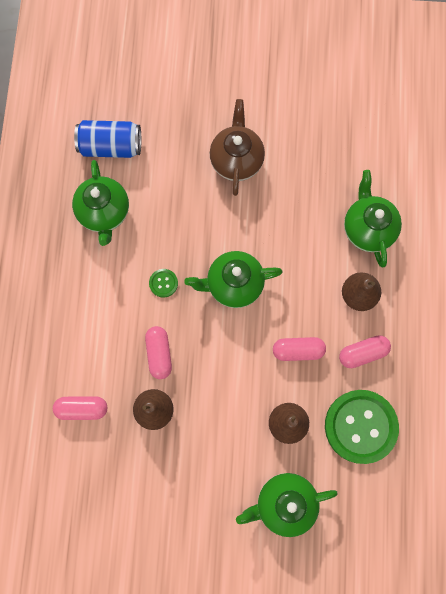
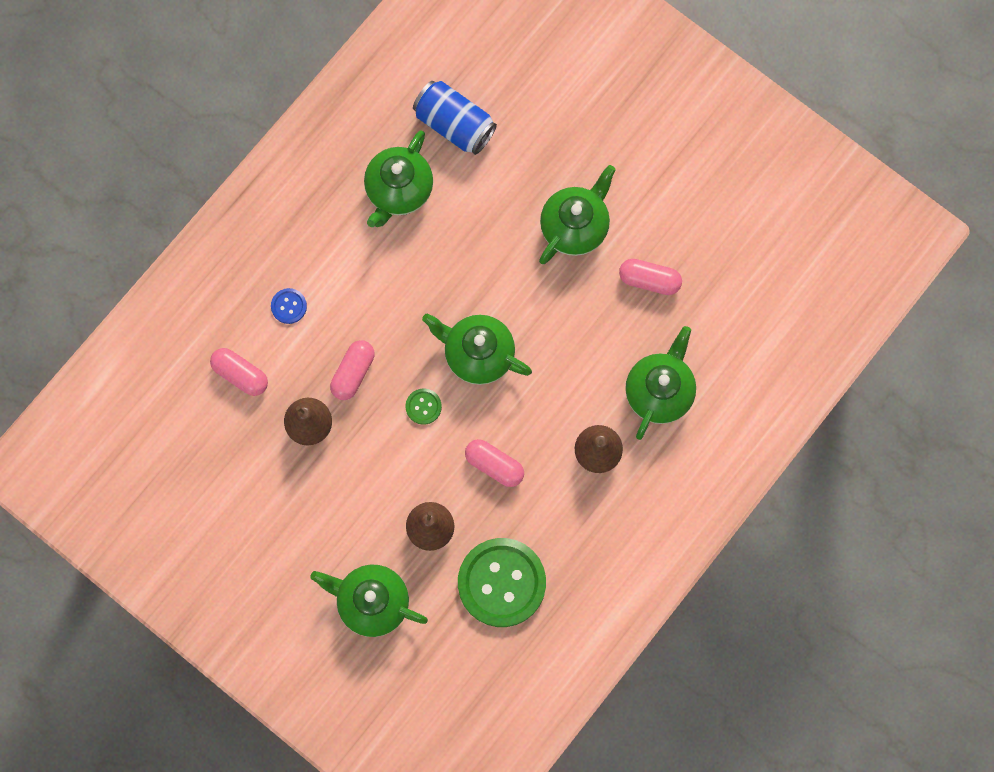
camera: 35 degrees right, 0 degrees up
green button [149,269,178,298] -> green button moved to [405,388,442,425]
brown teapot [210,99,265,196] -> green teapot [539,165,616,264]
pink capsule [339,335,391,368] -> pink capsule moved to [619,259,682,295]
none -> blue button [271,288,307,324]

